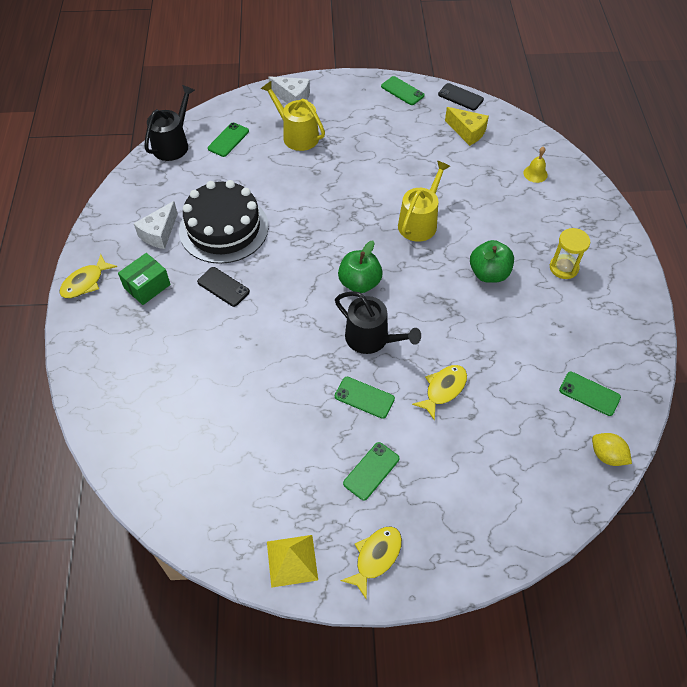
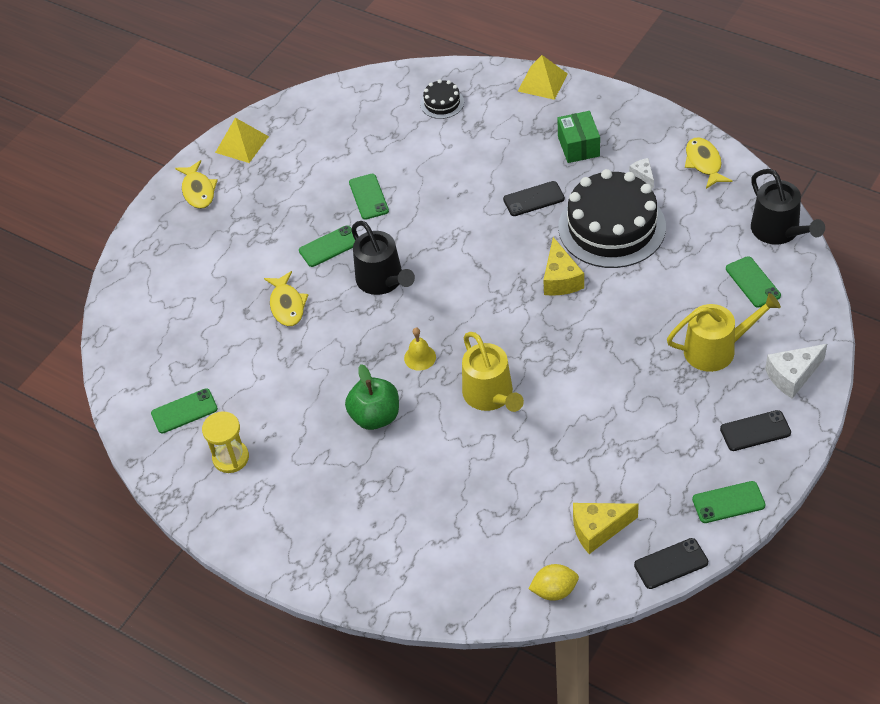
camera: 130 degrees right, 5 degrees down
yellow fish [59,254,117,298] -> yellow fish moved to [685,138,732,189]
white cheese [134,201,178,249] -> white cheese [629,158,654,189], size x0.57
black watering can [335,291,421,354] -> black watering can turned 105 degrees counterclockwise [351,221,415,295]
green apple [338,240,383,293] -> none
green phone [343,442,400,500] -> green phone moved to [349,174,389,220]
yellow bell [523,146,548,183] -> yellow bell moved to [404,328,436,371]
yellow hourglass [550,228,590,279] -> yellow hourglass moved to [202,411,249,473]
yellow lemon [592,433,632,466] -> yellow lemon moved to [528,564,579,601]
none -> black cake [420,79,464,119]
none -> yellow pyramid [518,55,568,100]
none -> yellow cheese [543,237,584,296]
none -> black phone [720,410,791,451]

